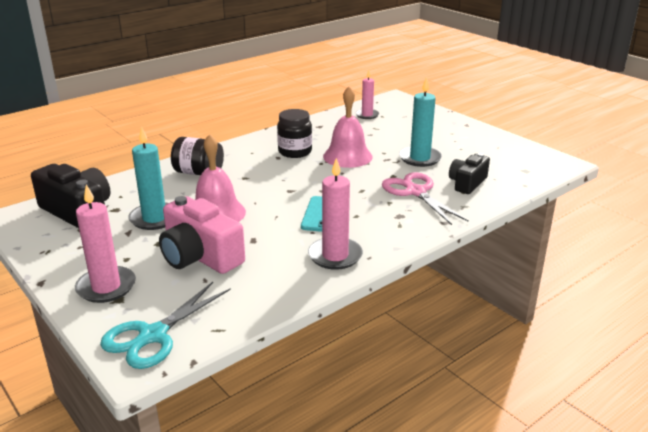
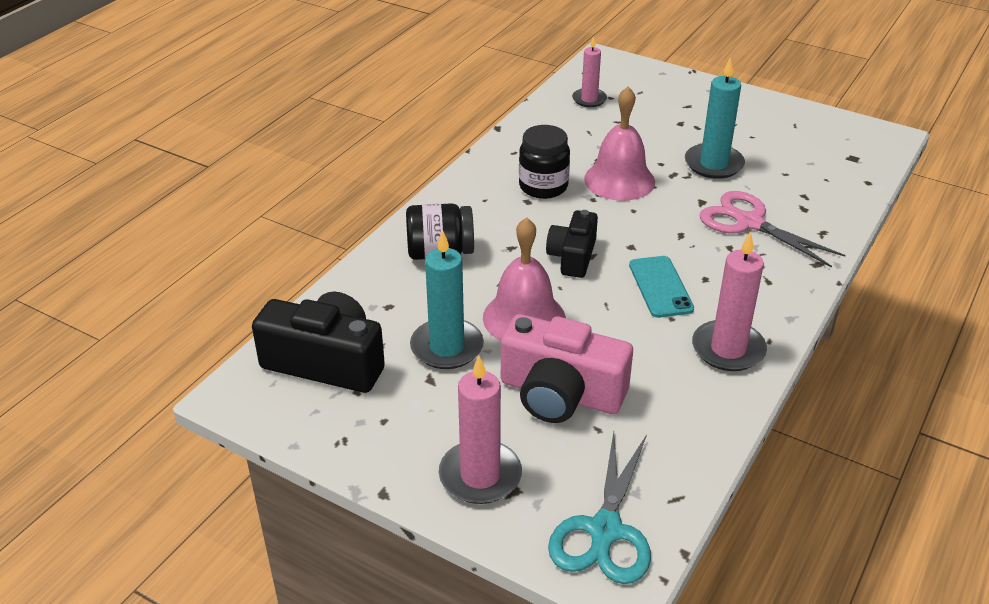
camera: 20 degrees left, 10 degrees up
black camera [449,153,490,194] -> black camera moved to [546,210,598,278]

